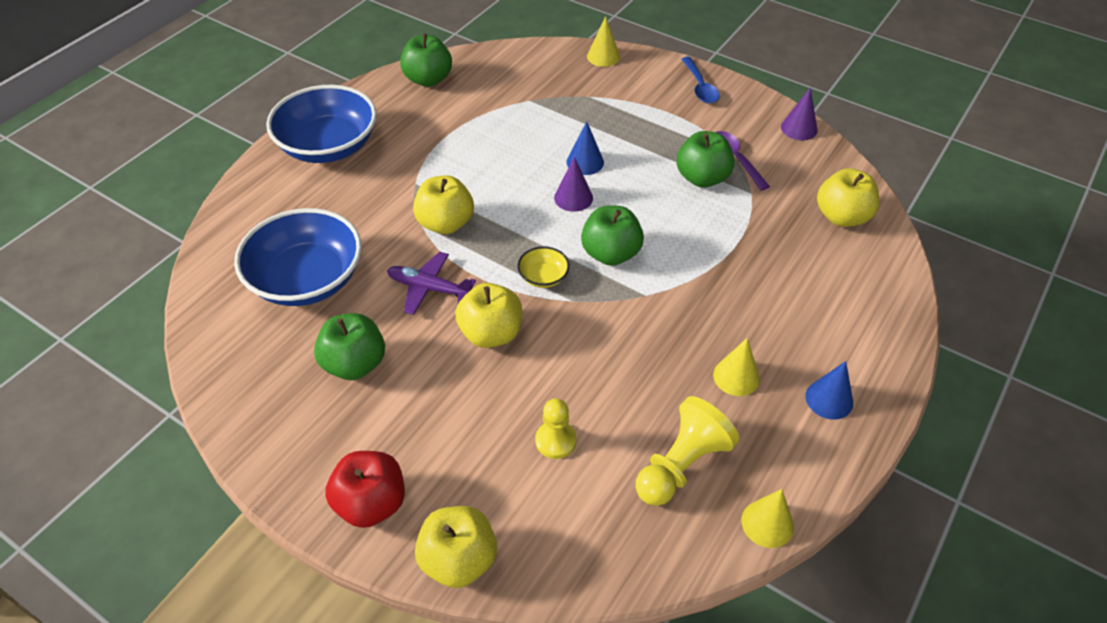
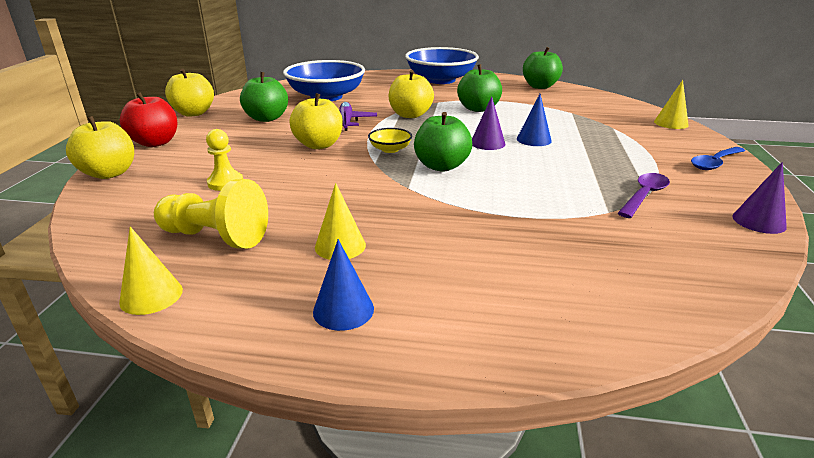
camera: 65 degrees right, 20 degrees down
green apple [676,131,735,188] -> green apple moved to [457,64,502,112]
yellow apple [817,169,879,227] -> yellow apple moved to [165,69,214,117]

